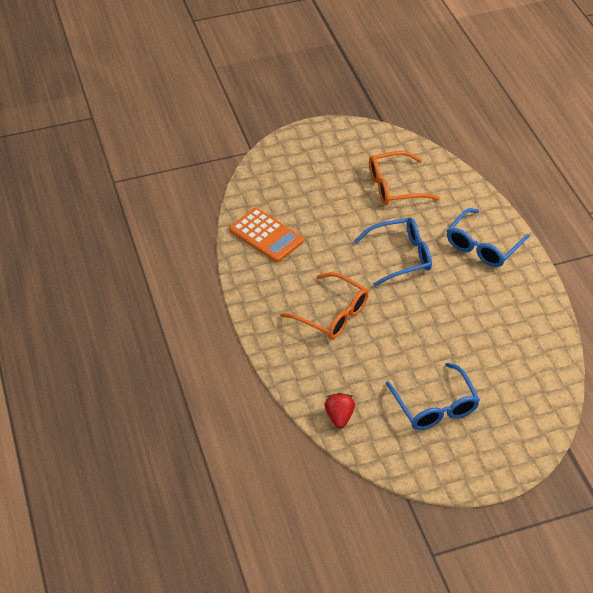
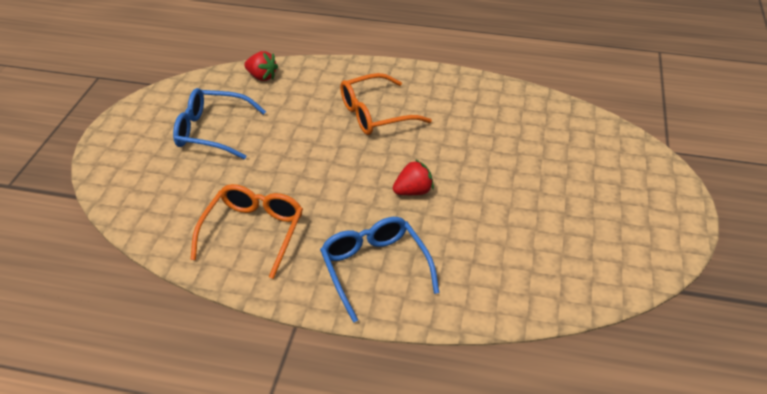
camera: 120 degrees right, 5 degrees down
orange calculator [229,208,304,263] -> none
blue glasses [354,218,432,287] -> red strawberry [393,159,434,195]
orange glasses [369,151,440,205] -> orange glasses moved to [191,184,303,279]

